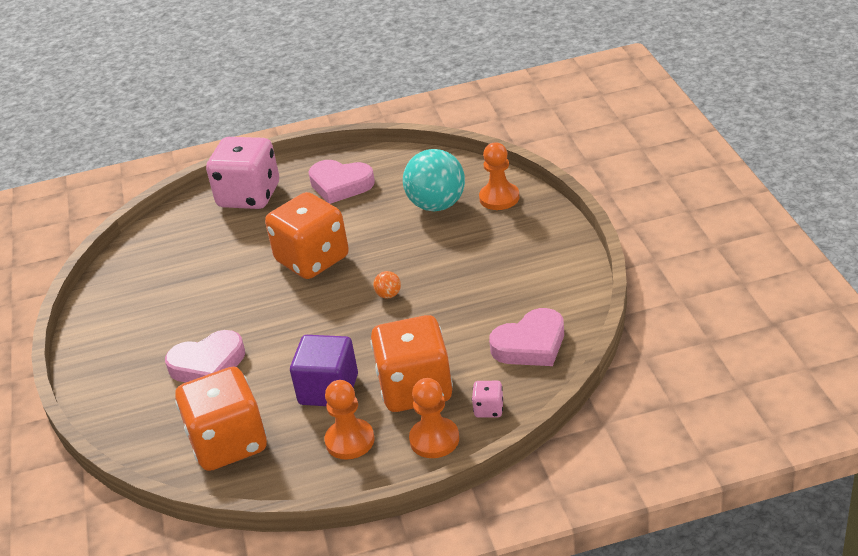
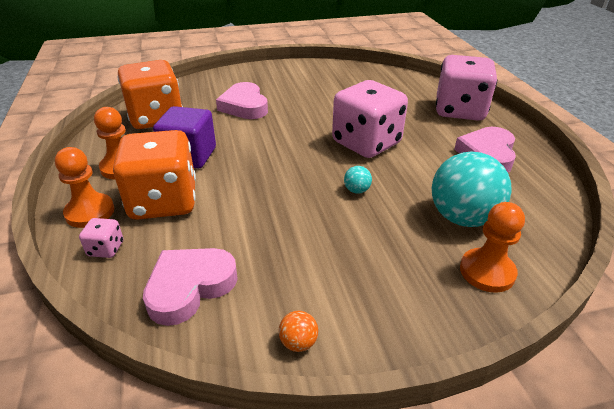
camera: 85 degrees right, 0 degrees up
orange dice [265,192,349,279] -> pink dice [332,80,408,158]
orange ball [373,271,401,299] -> orange ball moved to [278,311,318,352]
pink heart [489,308,564,366] -> pink heart turned 75 degrees clockwise [143,248,238,326]
none -> turquoise ball [344,166,372,194]

